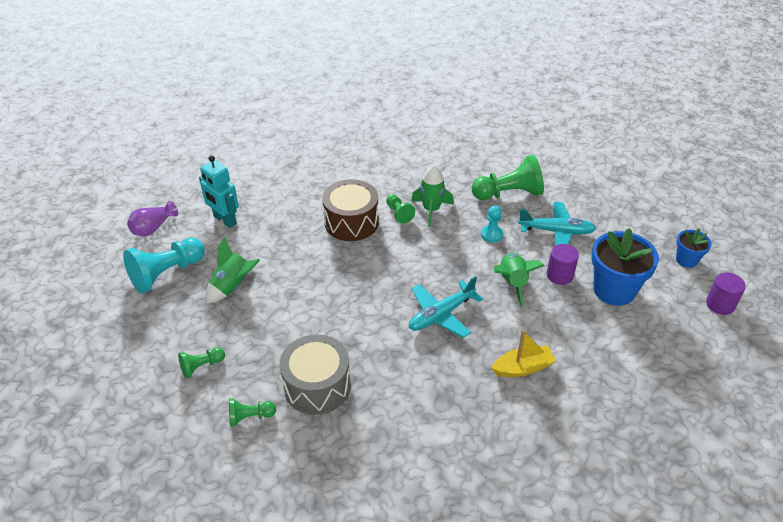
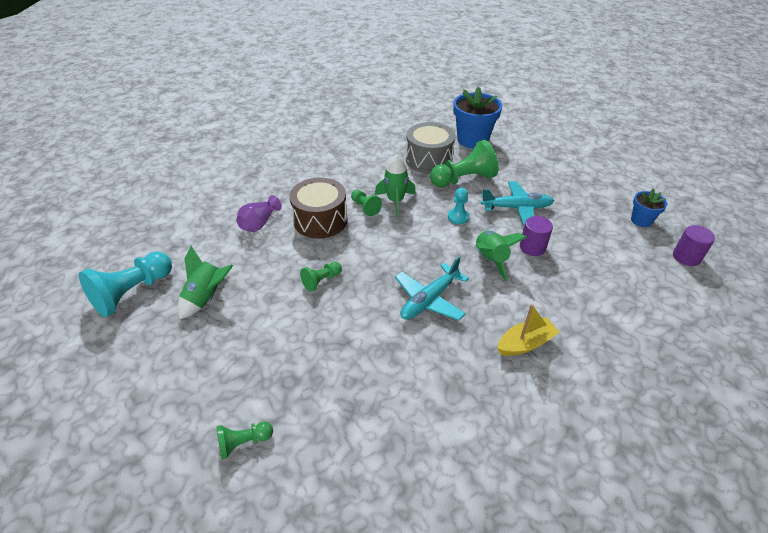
camera: 10 degrees left, 0 degrees up
purple vase [127,201,178,237] -> purple vase moved to [236,195,282,232]
green pawn [178,347,225,378] -> green pawn moved to [300,262,342,292]
turquoise robot [199,155,239,228] -> none
grey drum [280,335,351,415] -> grey drum moved to [406,122,455,174]
blue flower pot [591,228,659,306] -> blue flower pot moved to [453,86,502,149]

